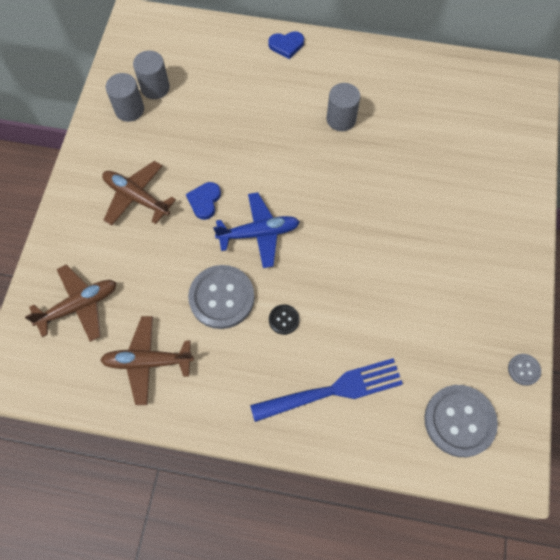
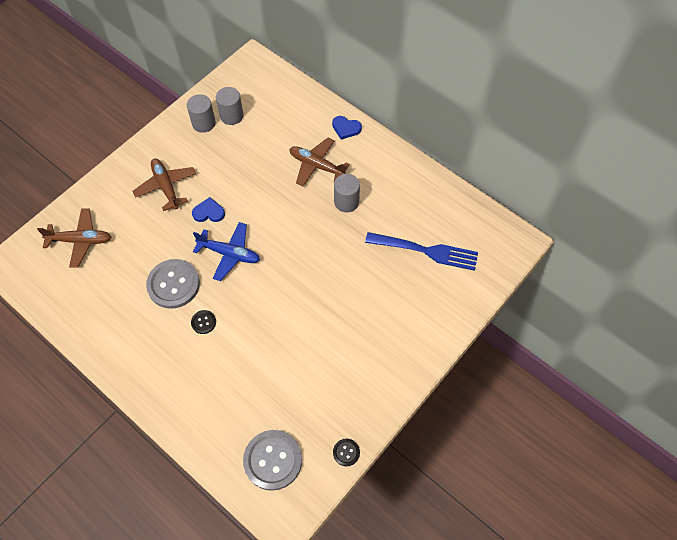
camera: 30 degrees right, 5 degrees down
brown plane [100,316,194,405] -> brown plane moved to [289,138,350,186]
blue heart [186,182,221,220] -> blue heart turned 45 degrees clockwise [192,197,225,222]
blue fork [250,358,403,422] -> blue fork moved to [365,232,478,271]
grey button [508,354,541,386] -> black button [333,439,360,466]

